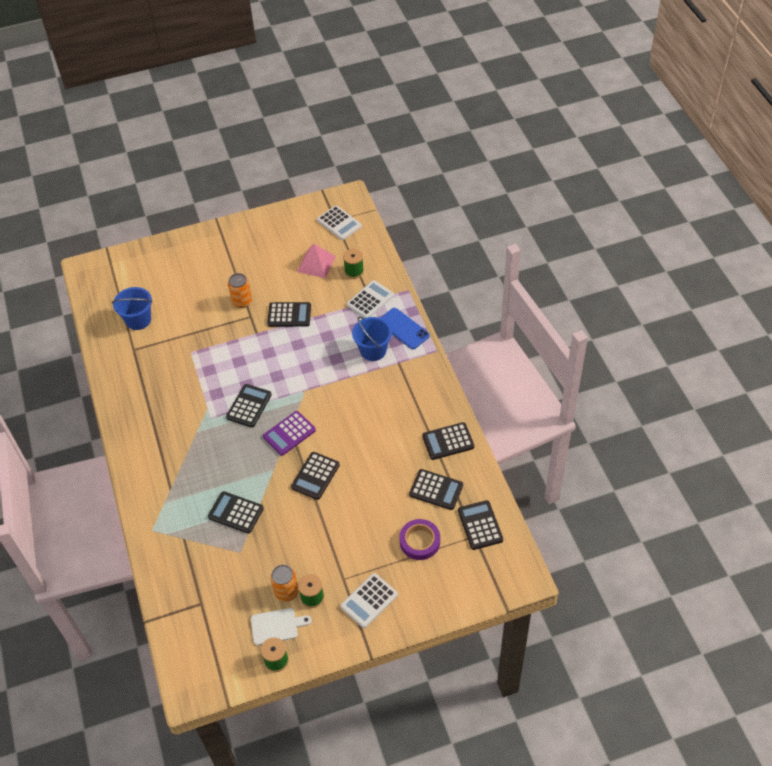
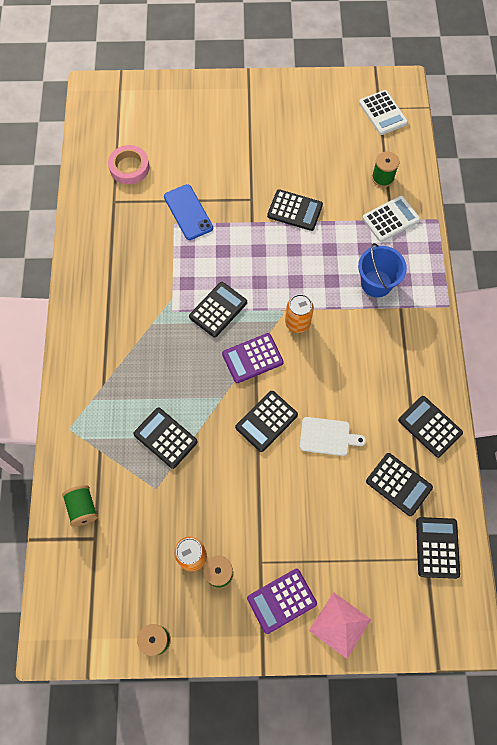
camera: 15 degrees right, 15 degrees up
blue bucket [112,287,153,330] -> pink tape [108,145,150,184]
orange can [228,273,252,308] -> orange can moved to [285,294,314,333]
white cutting board [251,608,312,645] -> white cutting board moved to [300,417,366,456]
pink pyramid [297,244,336,278] -> pink pyramid moved to [309,592,372,659]
white calculator [340,573,398,628] -> purple calculator [247,569,317,634]
blue phone [380,308,430,349] -> blue phone moved to [164,184,213,240]
purple tape [399,519,440,560] -> none
black calculator [422,422,474,460] -> black calculator turned 45 degrees clockwise [398,396,463,458]
none -> green spool [62,485,98,527]

